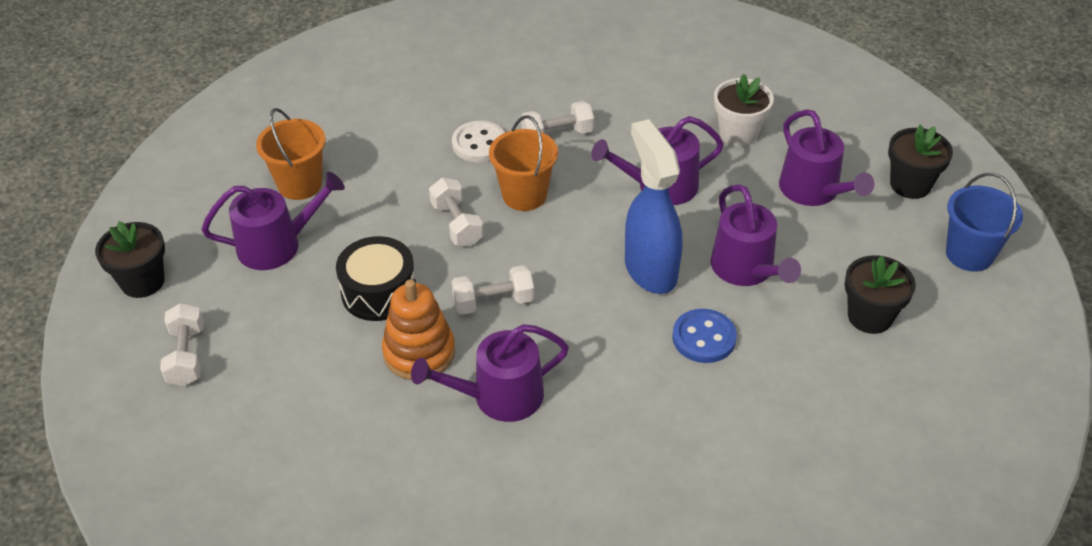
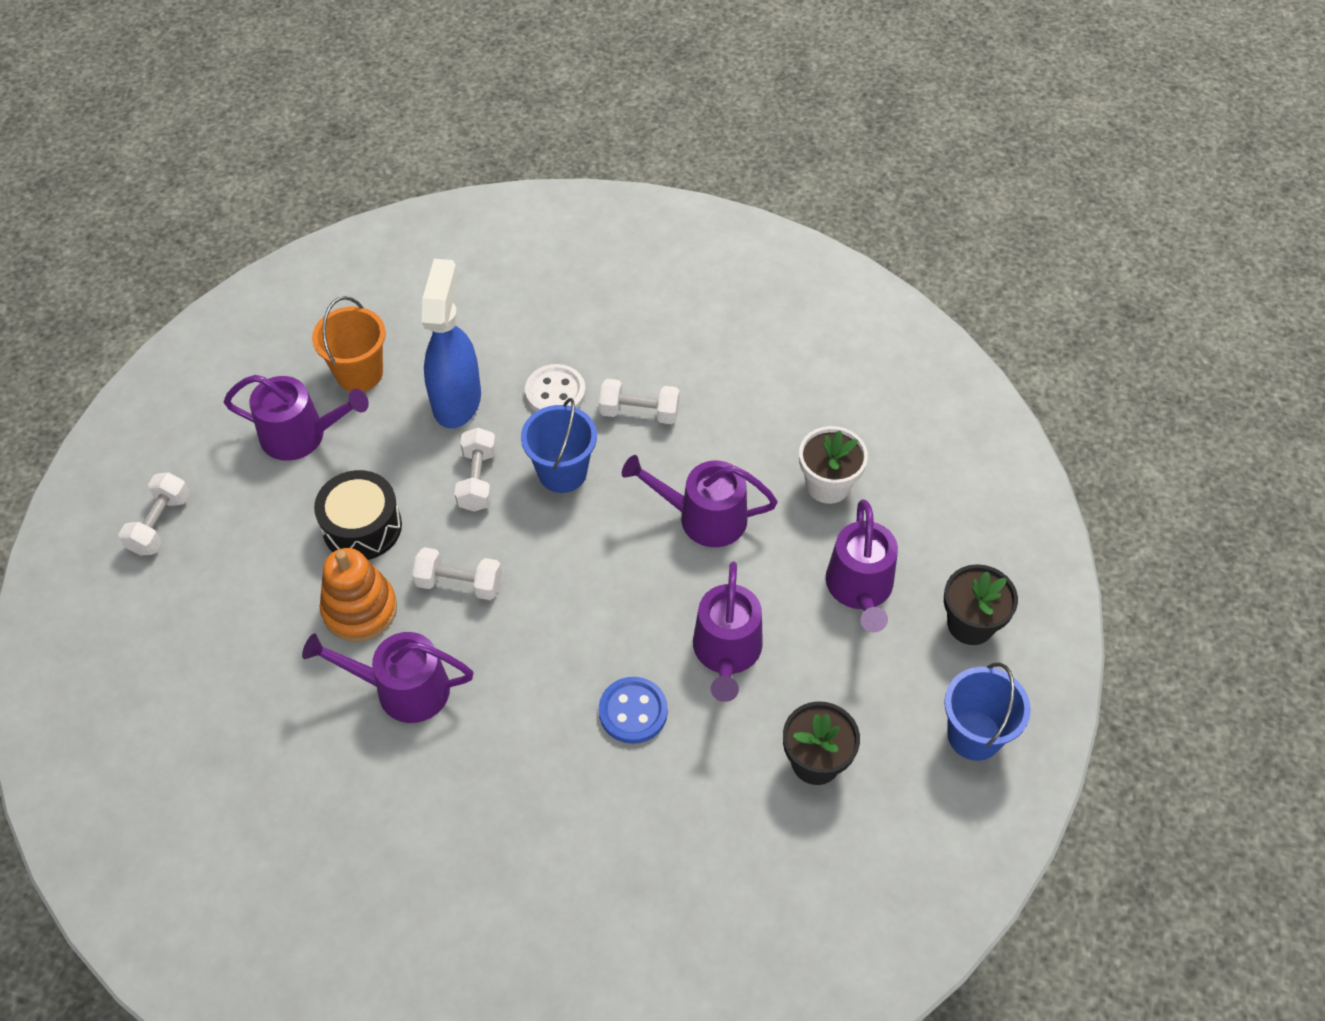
camera: 25 degrees right, 10 degrees up
black flower pot [95,221,165,298] -> none
orange bucket [489,115,558,211] -> blue bucket [521,398,597,493]
blue spray bottle [625,119,682,294] -> blue spray bottle moved to [422,259,481,428]

